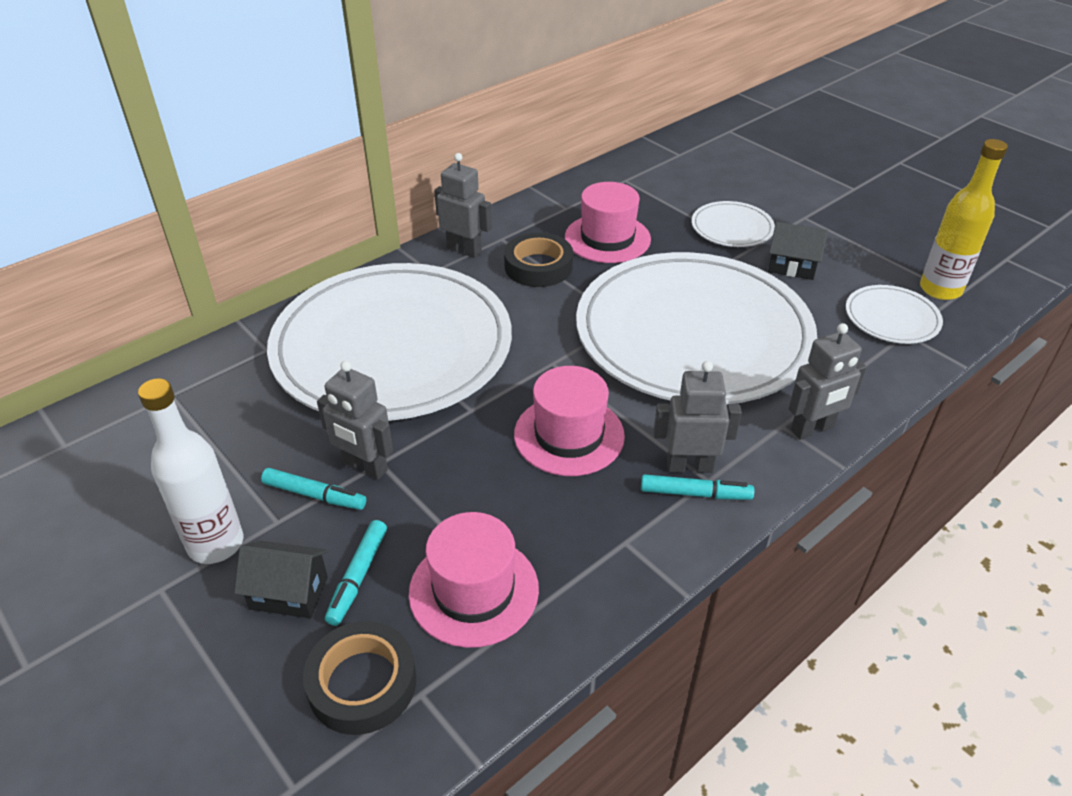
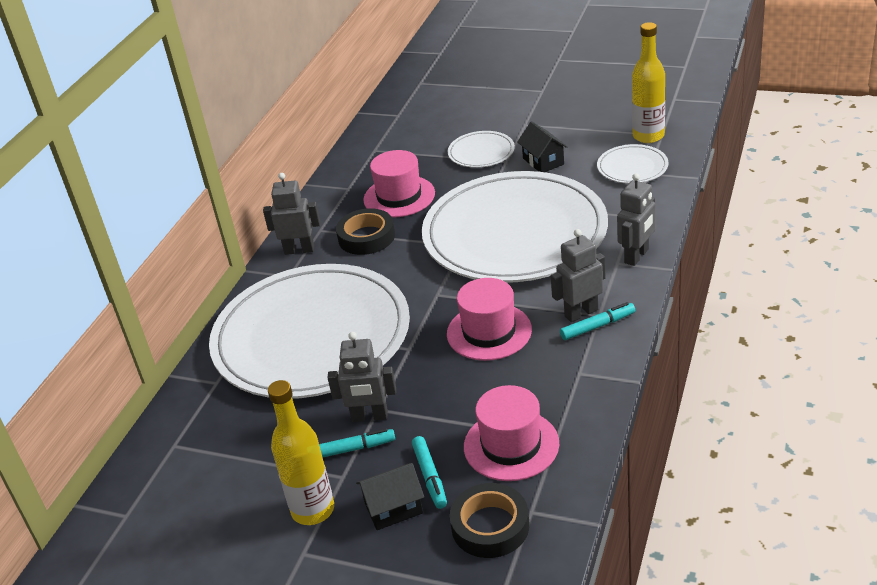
camera: 25 degrees left, 5 degrees down
white bottle [138,378,243,564] -> yellow bottle [268,380,334,525]
black house [768,222,828,280] -> black house turned 75 degrees clockwise [518,121,568,172]

